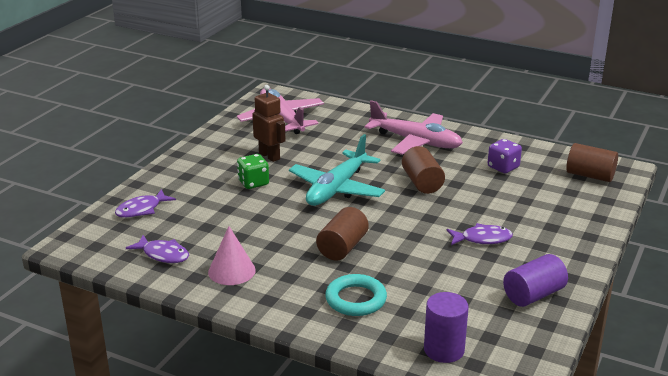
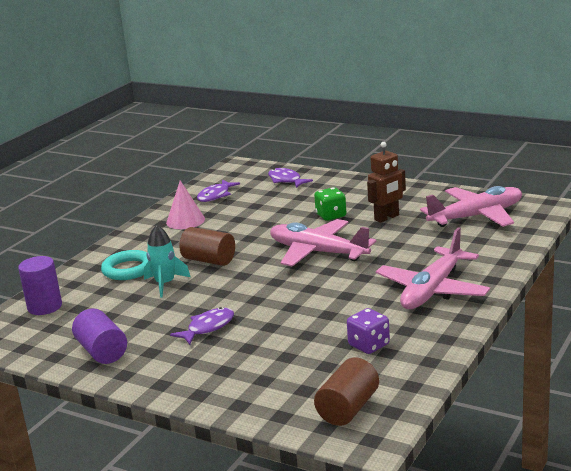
camera: 95 degrees right, 5 degrees down
turquoise plane [289,134,385,206] -> pink plane [270,219,376,267]
brown cylinder [402,146,445,194] -> none
purple fish [446,223,513,245] -> purple fish turned 135 degrees counterclockwise [170,307,234,345]
none -> turquoise rocket [144,225,190,297]

